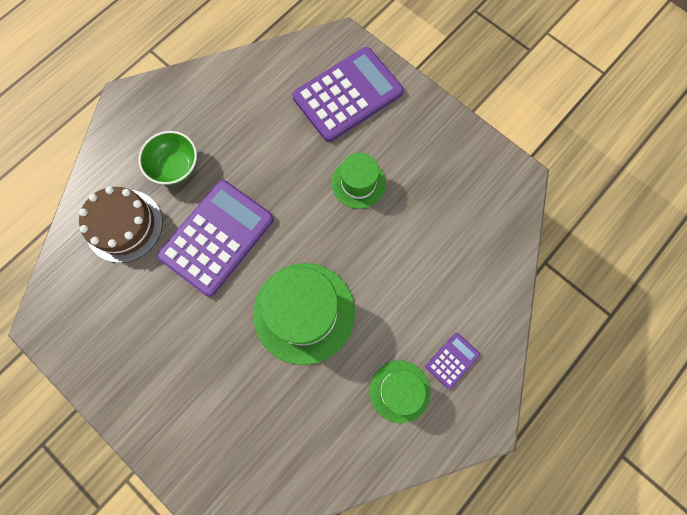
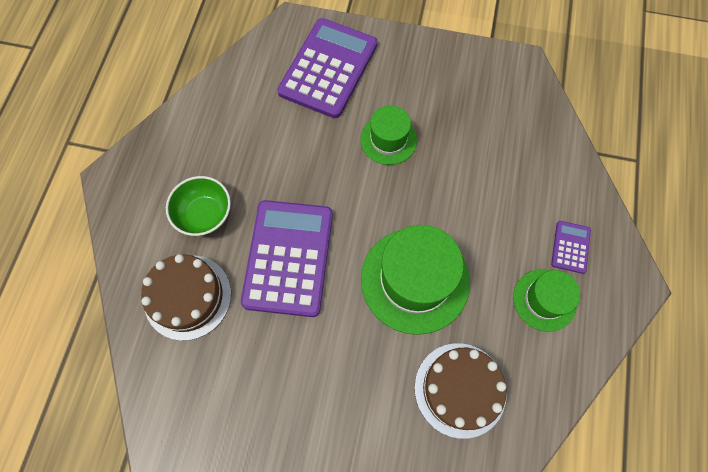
camera: 30 degrees left, 5 degrees down
none -> brown cake [415,343,507,439]

